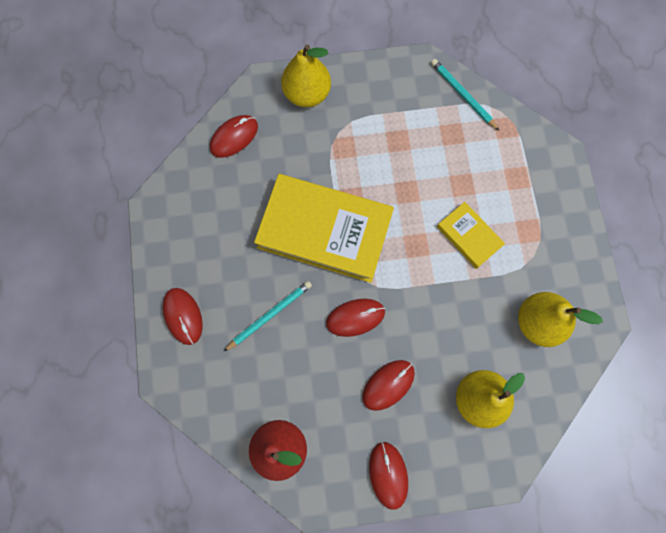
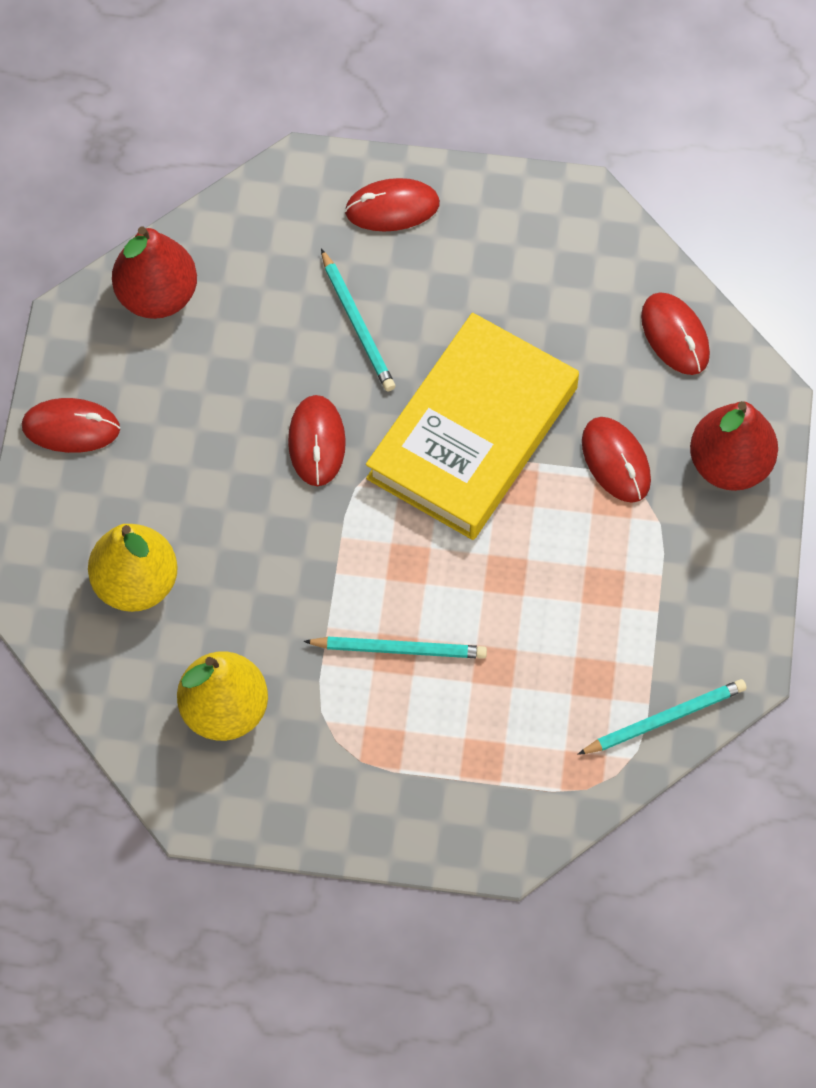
camera: 105 degrees right, 10 degrees down
yellow pear [281,45,331,107] -> red pear [690,401,778,491]
red mouse [362,360,415,411] -> red mouse moved to [582,417,651,503]
yellow book [437,202,505,269] -> turquoise pencil [303,637,487,659]

